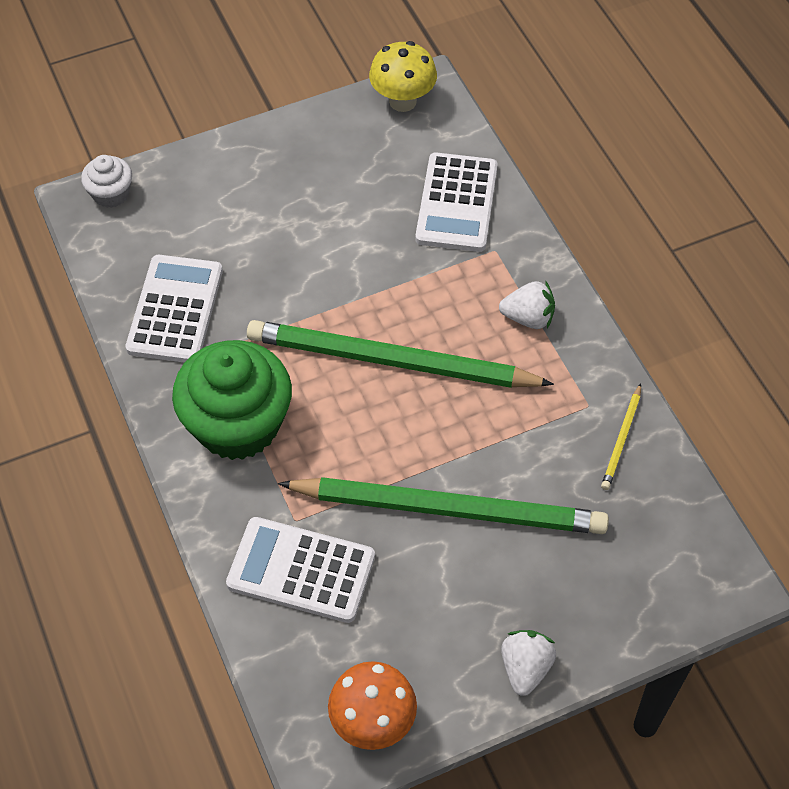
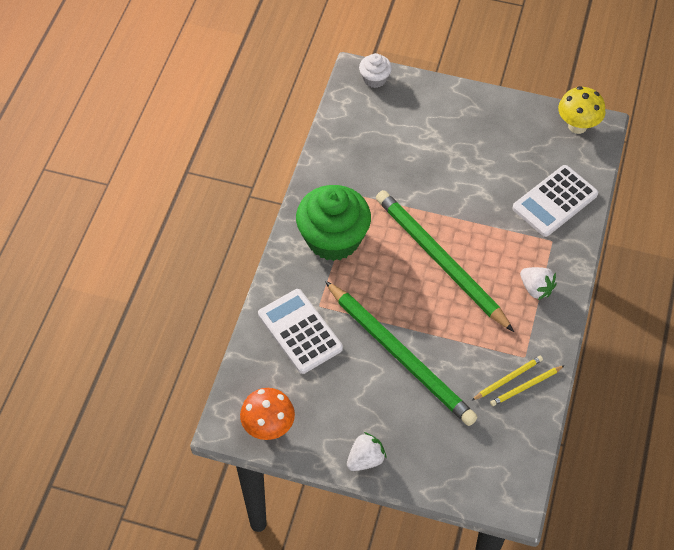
camera: 40 degrees right, 0 degrees up
white calculator [125,255,223,363] -> none
none -> yellow pencil [471,356,543,401]

